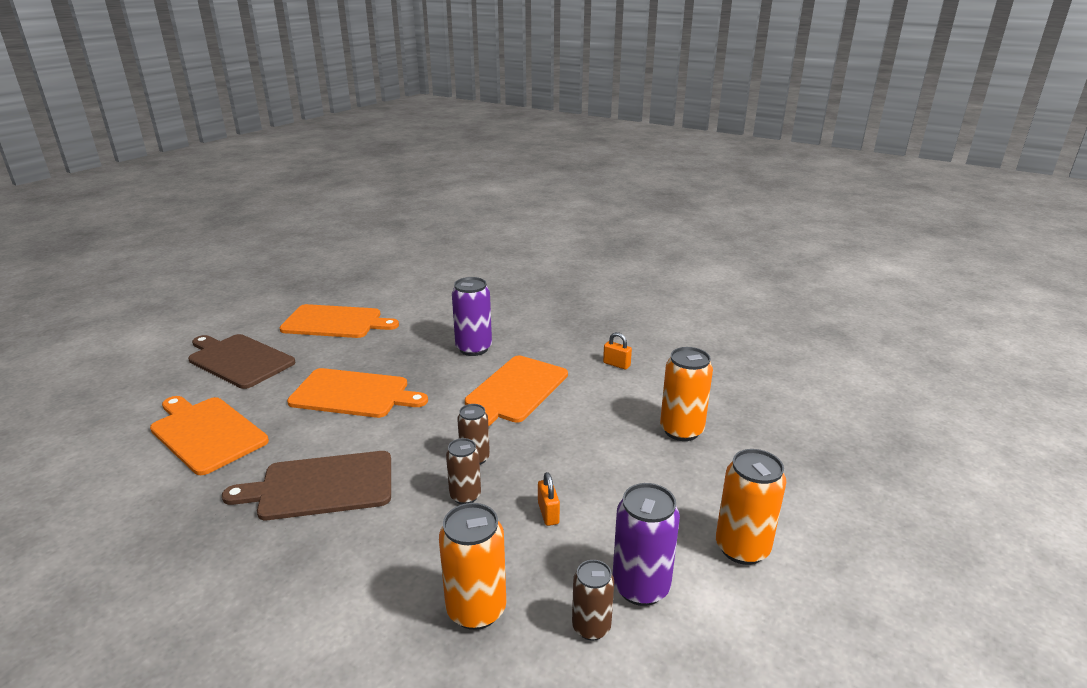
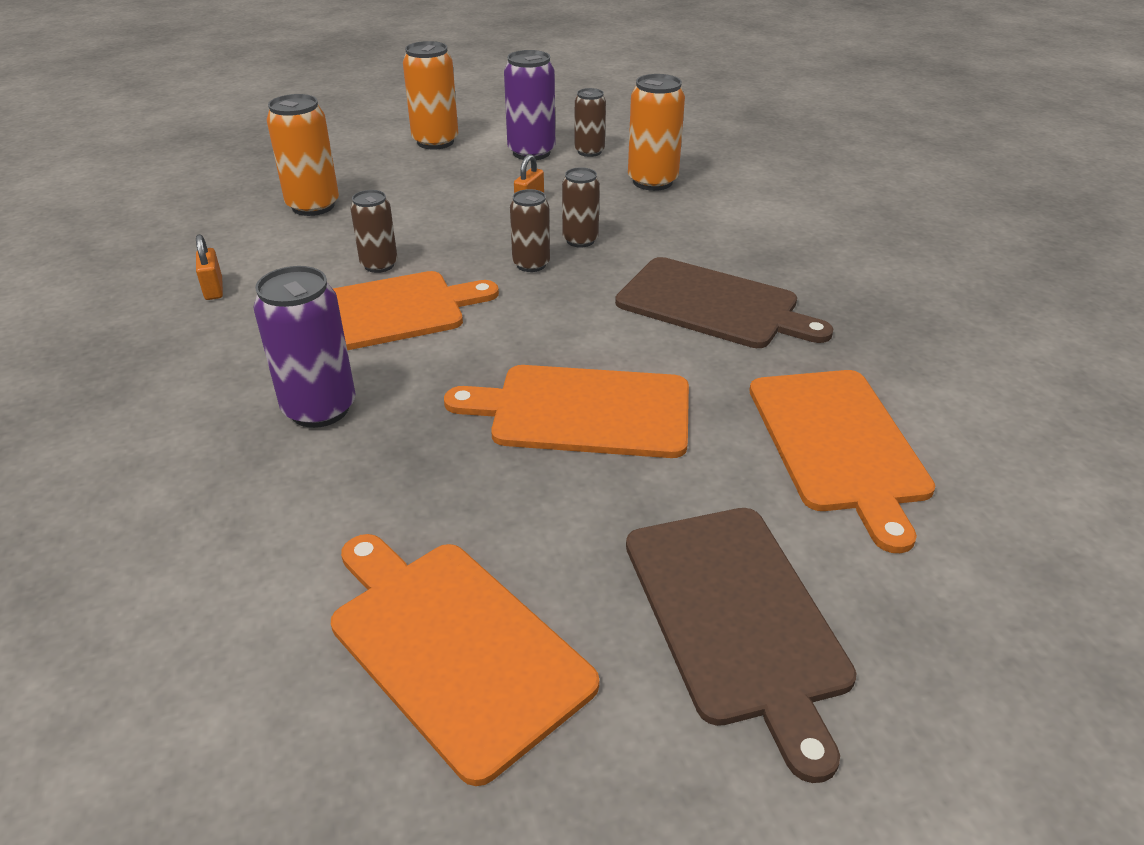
camera: 140 degrees left, 10 degrees up
orange cutting board [287,368,428,418] -> orange cutting board turned 45 degrees counterclockwise [444,365,689,458]
none -> brown can [350,190,397,273]

